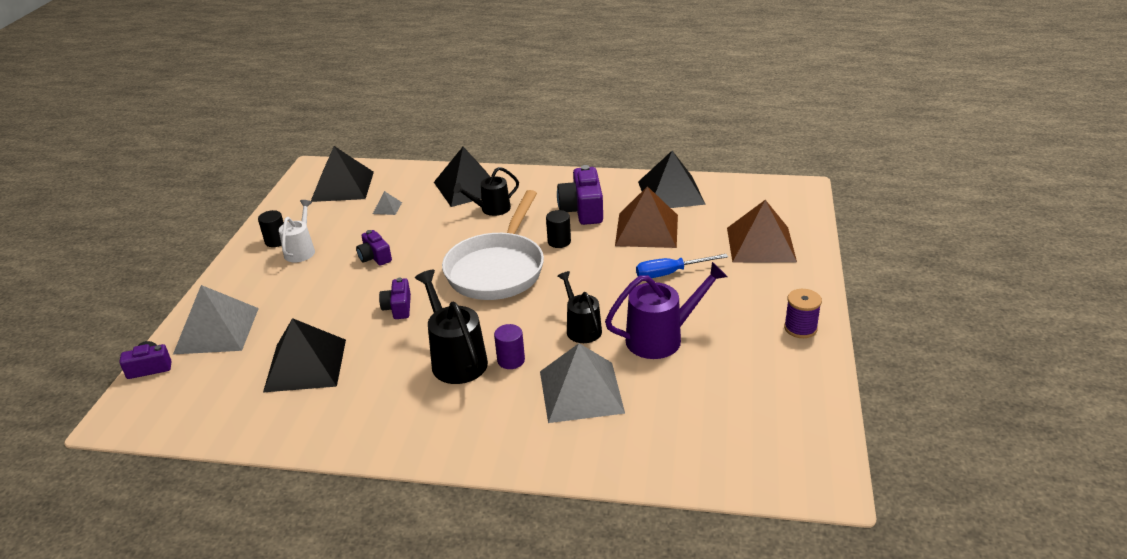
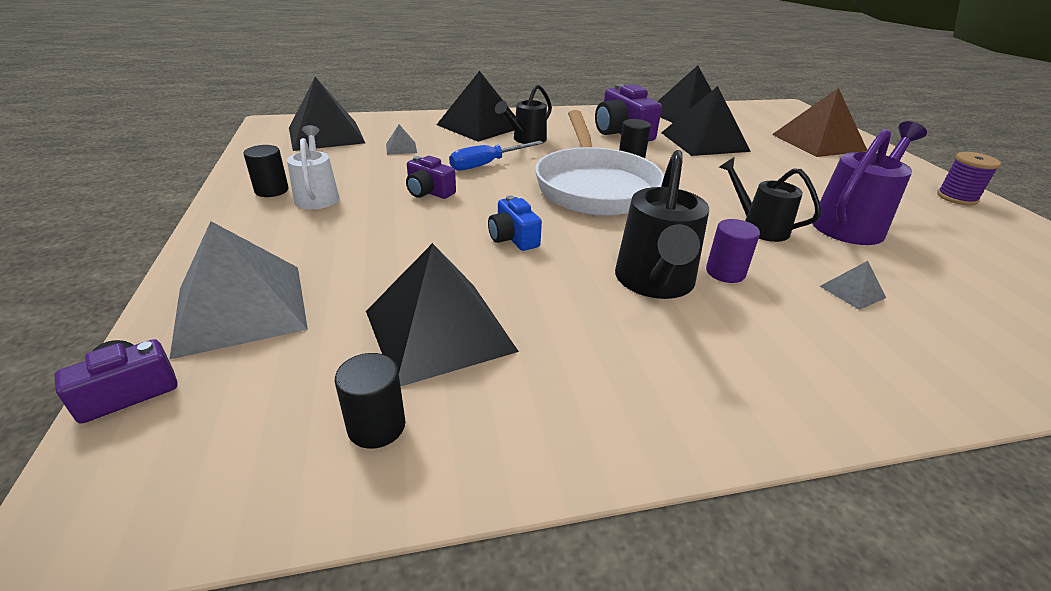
camera: 25 degrees left, 0 degrees up
purple camera [379,278,411,319] -> blue camera [488,195,542,251]
black watering can [415,270,488,384] -> black watering can turned 120 degrees counterclockwise [615,150,709,299]
grey pyramid [540,343,625,423] -> grey pyramid [820,261,886,310], size x0.42
brown pyramid [615,186,678,248] -> black pyramid [661,86,751,156]
blue screwdriver [636,254,728,278] -> blue screwdriver moved to [449,141,544,171]
none -> black cylinder [335,353,405,449]

